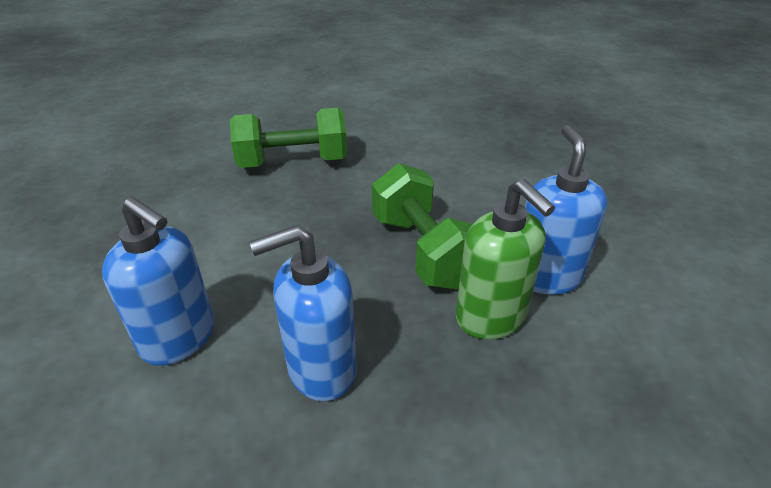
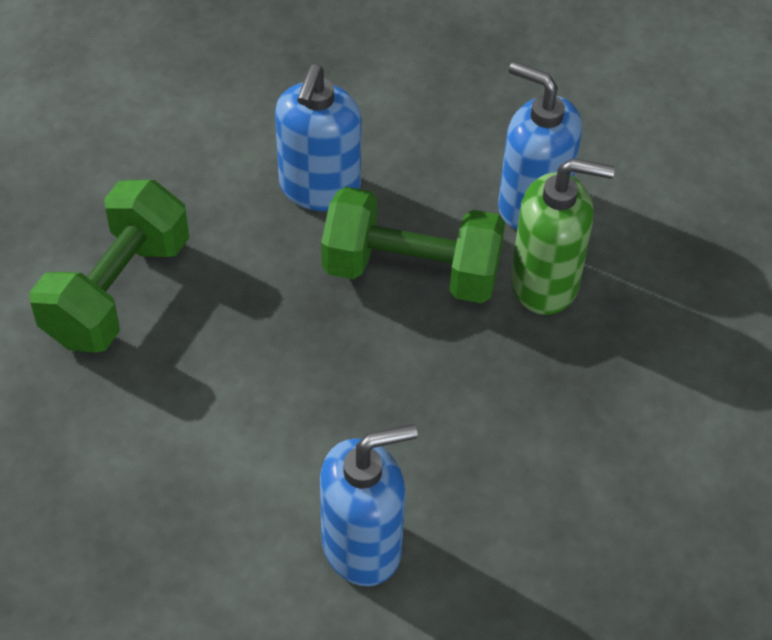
camera: 55 degrees left, 15 degrees up
blue soap dispenser [249,225,357,401] -> blue soap dispenser moved to [275,65,362,211]

